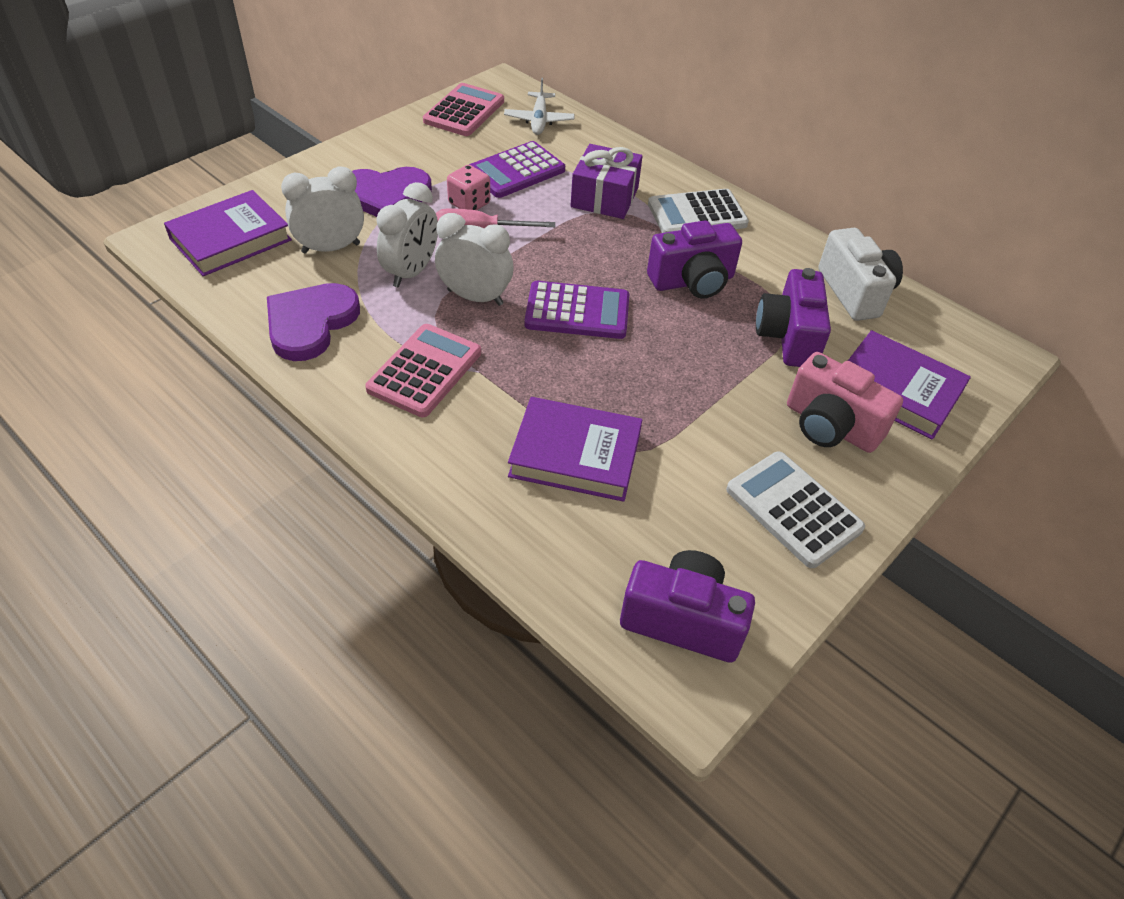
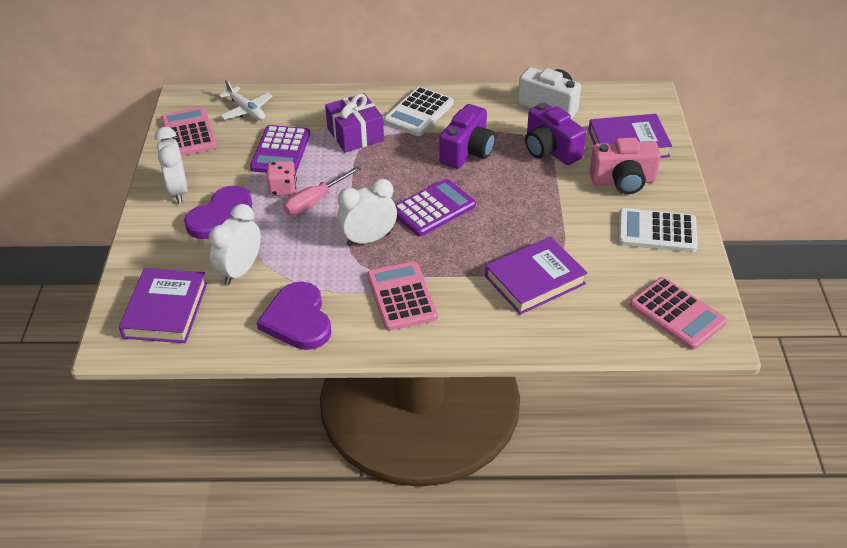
camera: 40 degrees left, 5 degrees down
white clock [376,182,438,287] -> white clock moved to [154,127,188,204]
purple camera [620,550,755,663] -> pink calculator [629,277,727,350]

